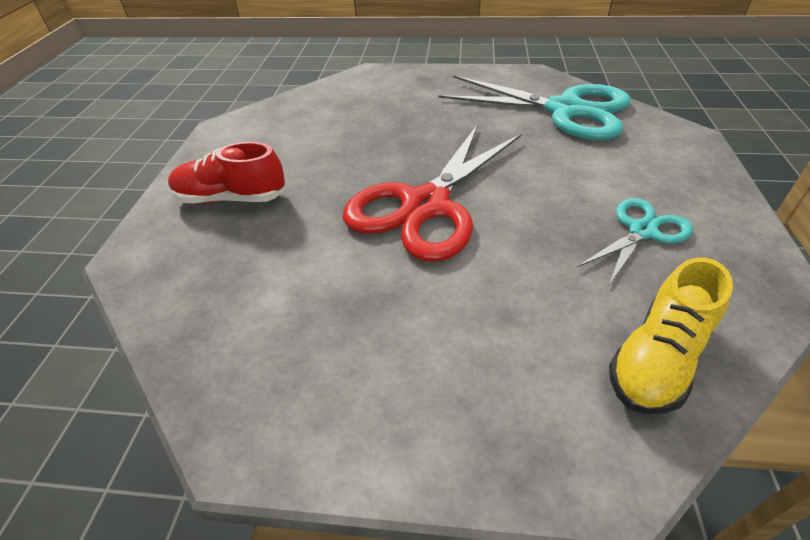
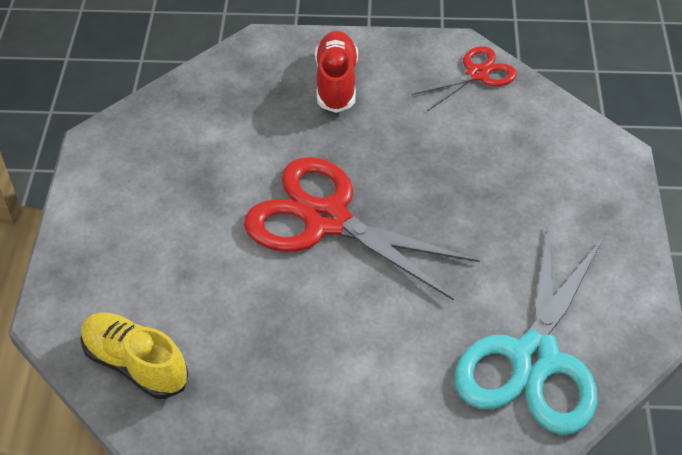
camera: 85 degrees right, 5 degrees up
turquoise scissors [577,198,693,285] -> none
none -> red scissors [411,46,517,111]

